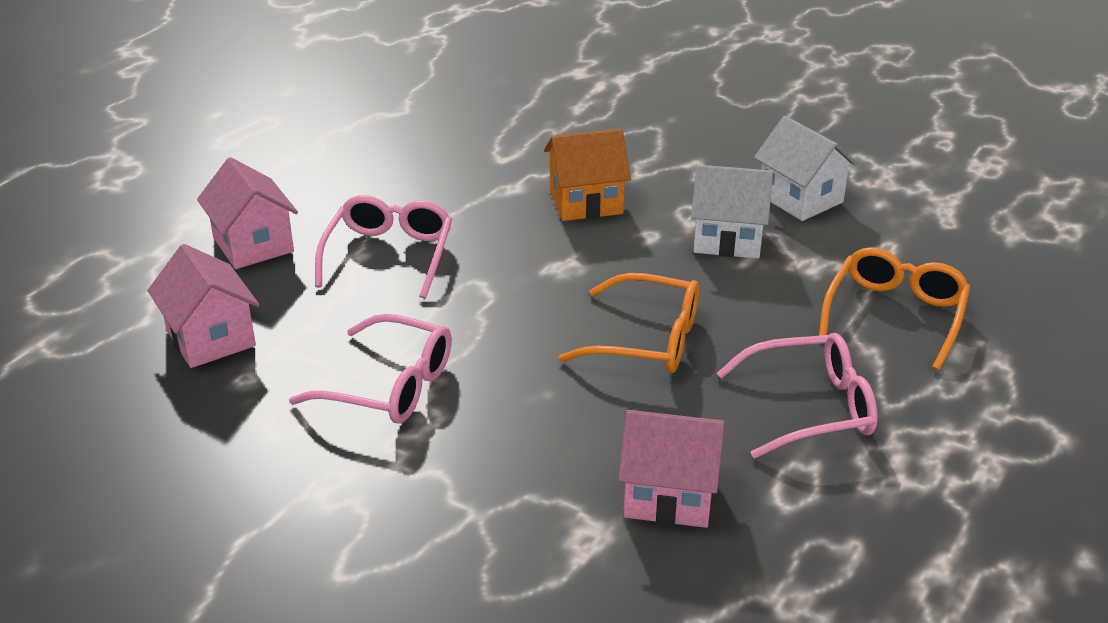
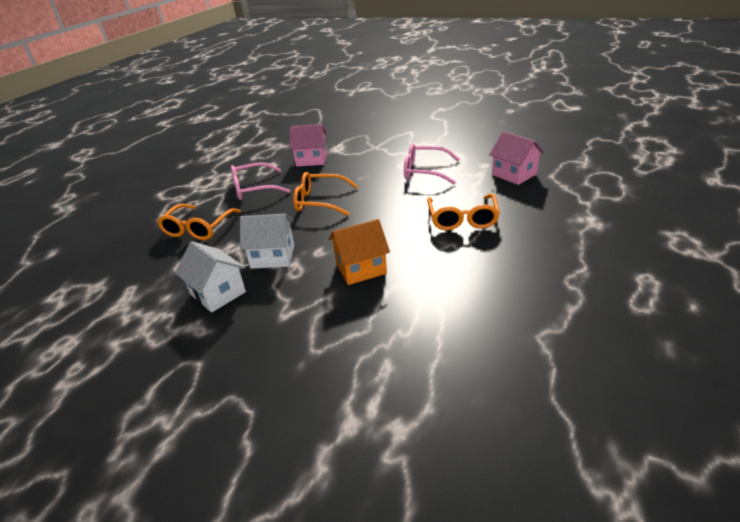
camera: 175 degrees right, 0 degrees up
pink house [197,157,298,269] -> none
pink glasses [315,195,452,298] -> orange glasses [427,194,500,230]

